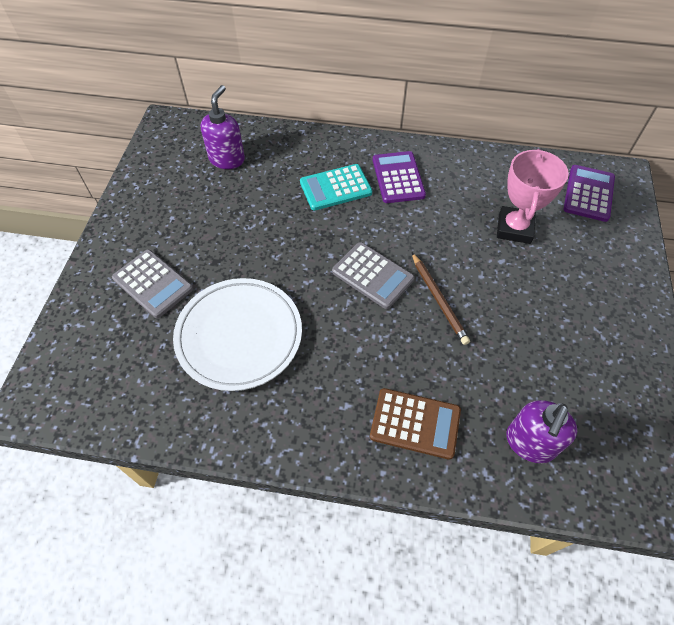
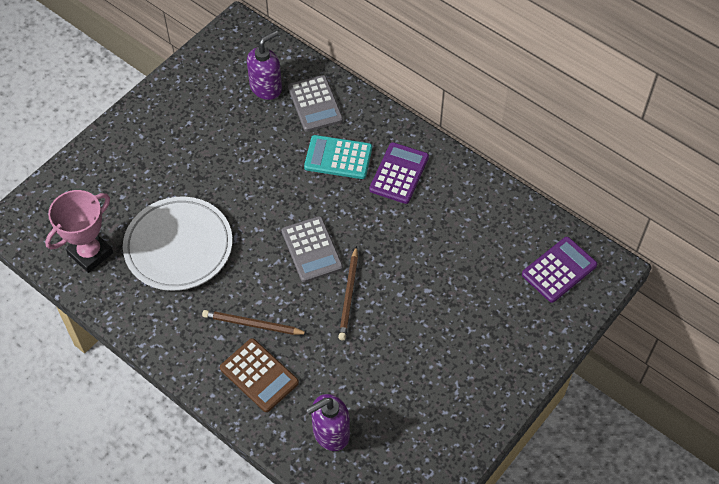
camera: 30 degrees right, 0 degrees up
grey calculator [112,249,193,318] -> grey calculator moved to [288,75,343,132]
pink trophy [497,149,569,244] -> pink trophy moved to [45,190,113,273]
none -> brown pencil [202,310,308,335]

